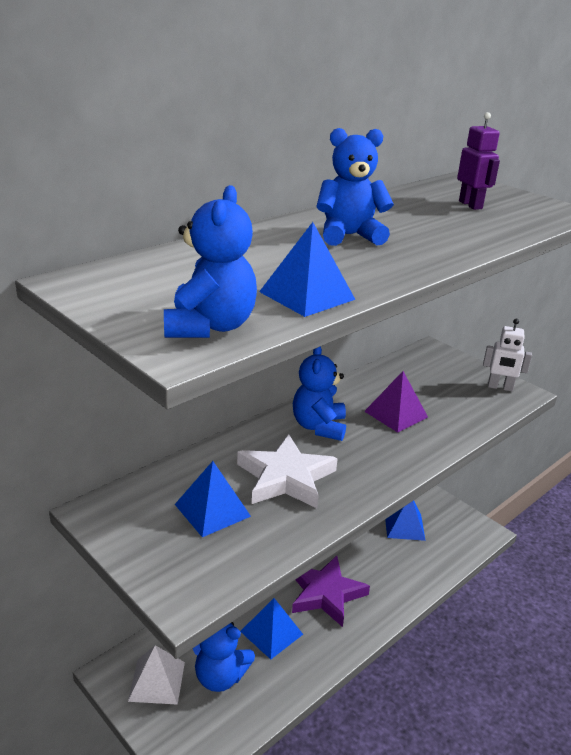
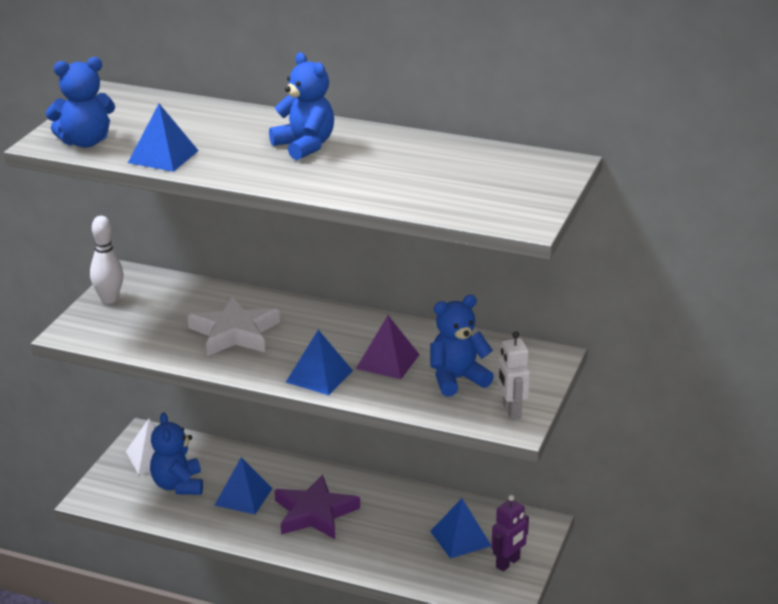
camera: 65 degrees right, 0 degrees up
blue pyramid [175,461,251,537] -> blue pyramid moved to [286,330,353,395]
blue teddy bear [293,346,346,441] -> blue teddy bear moved to [430,295,494,397]
purple robot [457,112,500,210] -> purple robot moved to [492,495,529,571]
none -> white bowling pin [90,216,123,304]

